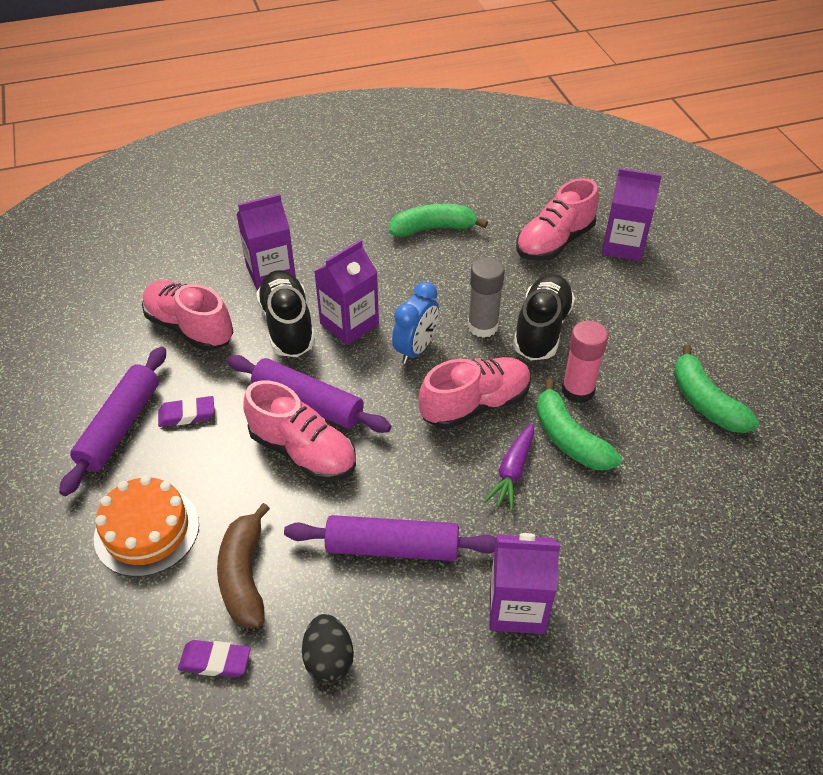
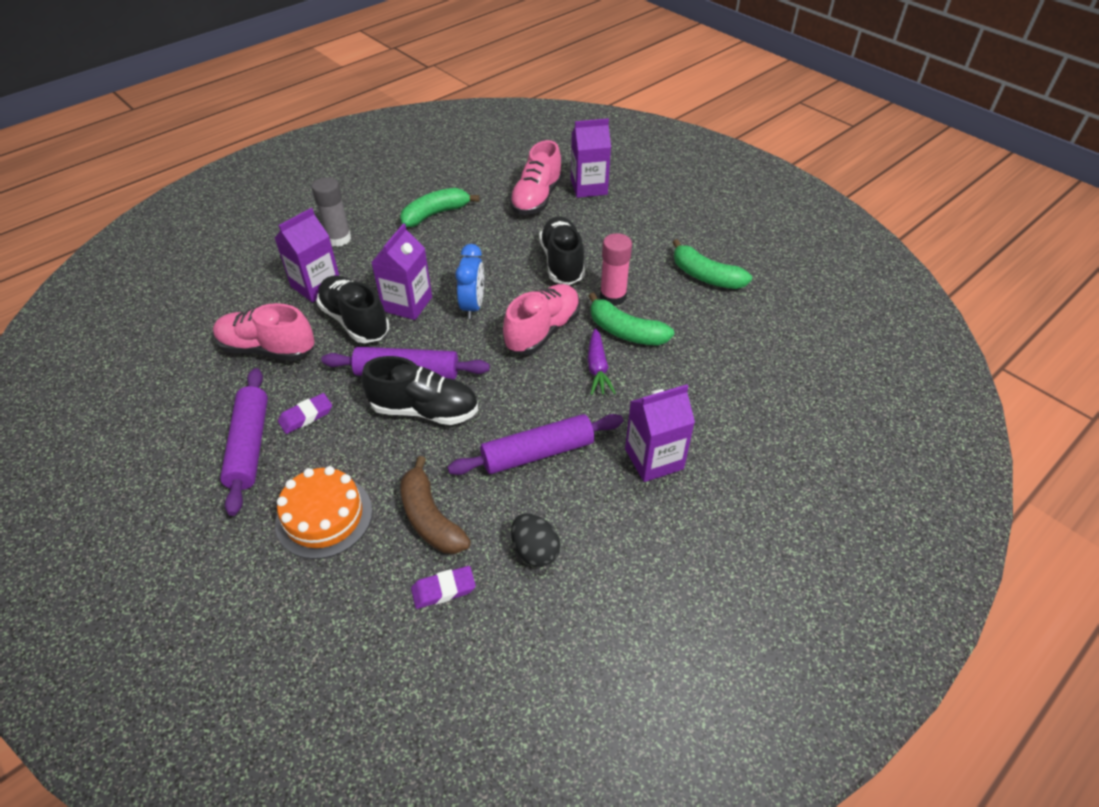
camera: 25 degrees left, 0 degrees up
pink shoe [243,380,356,481] -> black shoe [361,356,478,425]
grey glue stick [468,257,505,338] -> grey glue stick moved to [312,177,351,247]

